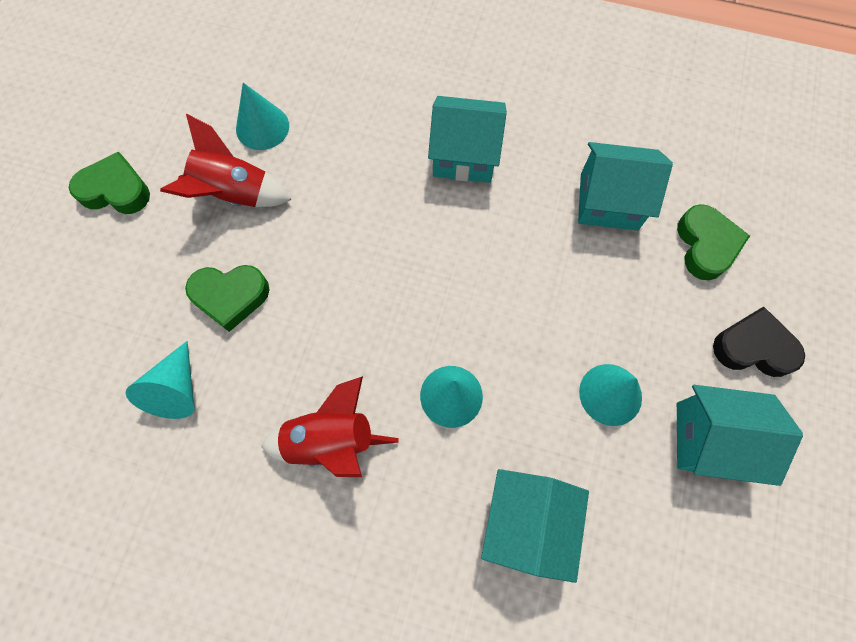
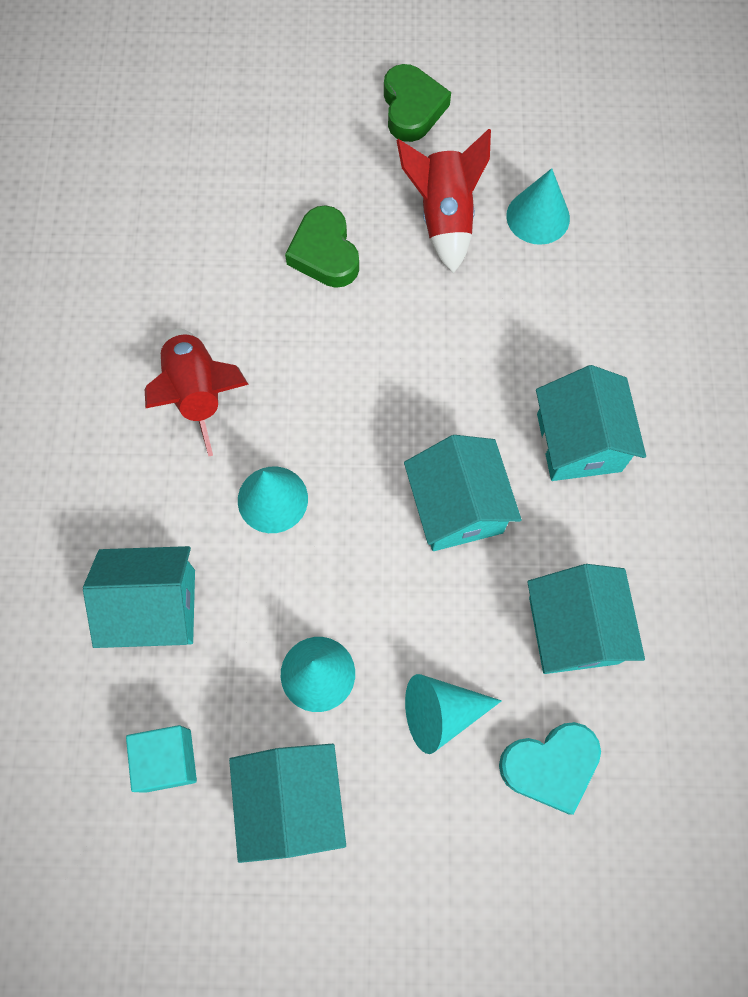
camera: 75 degrees right, 0 degrees up
turquoise cone [126,341,195,419] -> turquoise cone moved to [405,674,502,754]
green heart [677,204,750,280] -> turquoise heart [499,722,601,815]
black heart [713,307,805,377] -> none
none -> turquoise cube [126,725,197,793]
none -> turquoise house [404,435,522,551]

